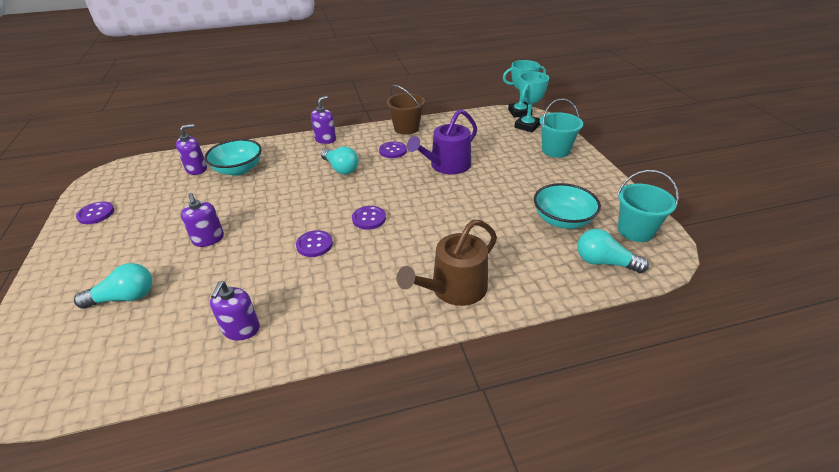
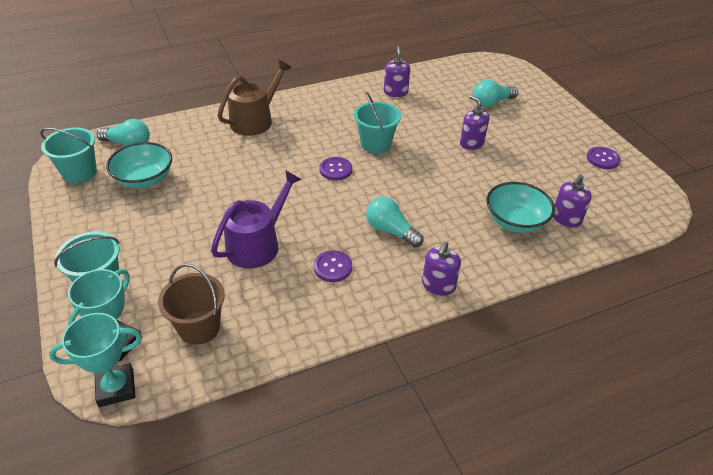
camera: 170 degrees right, 5 degrees up
purple button [296,230,333,257] -> turquoise bucket [354,92,401,154]
brown bucket [386,85,425,135] -> brown bucket moved to [158,264,225,345]

